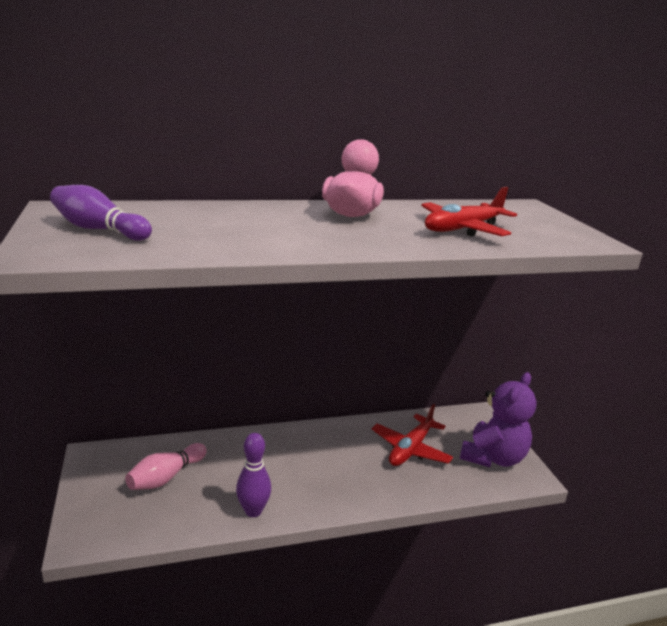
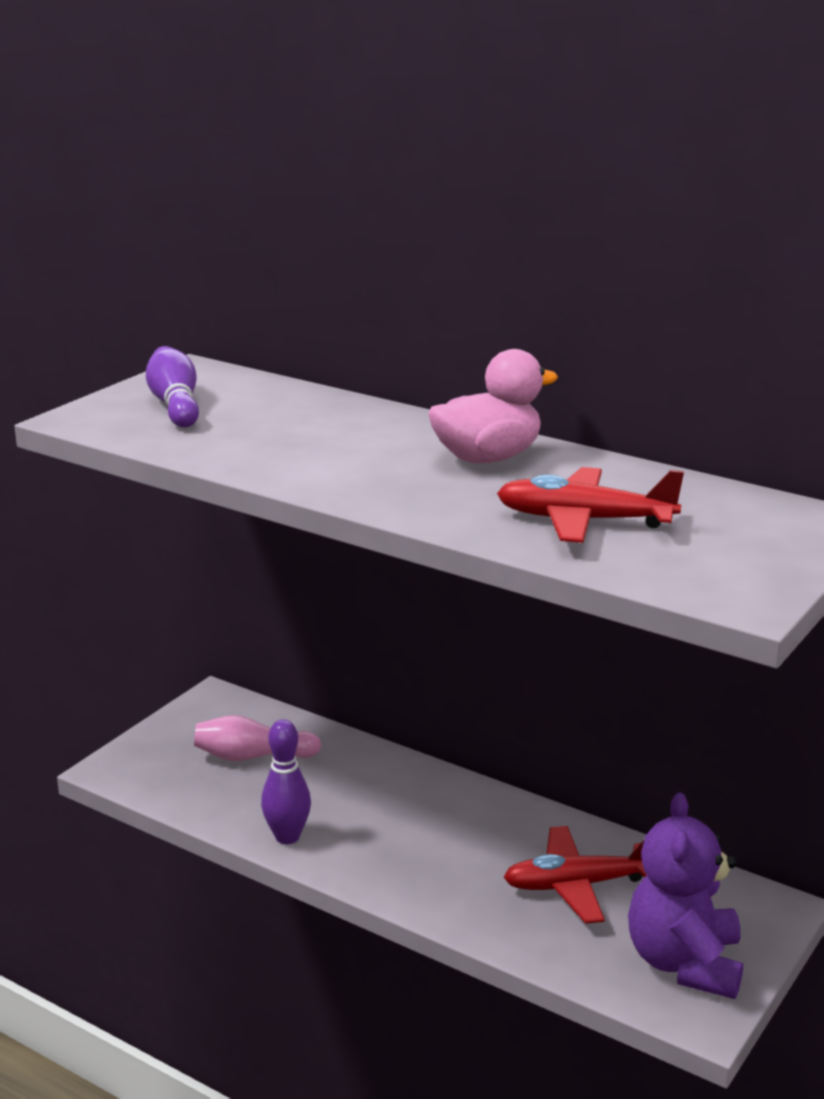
camera: 50 degrees right, 0 degrees up
purple teddy bear [460,372,537,467] -> purple teddy bear turned 105 degrees clockwise [628,792,743,999]

